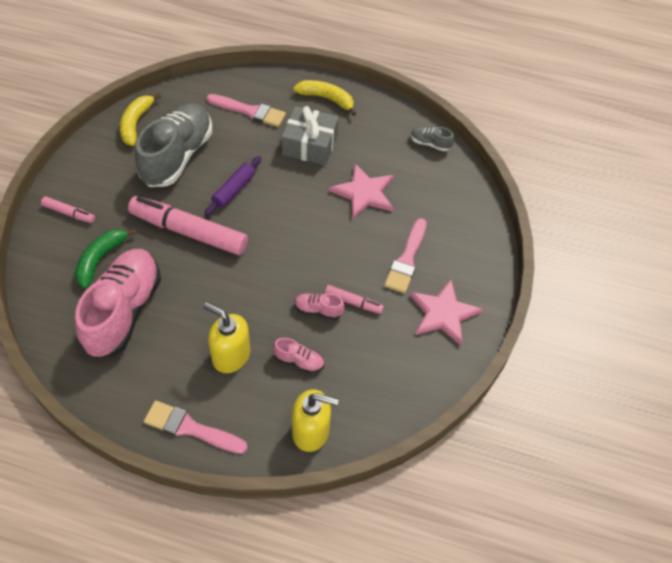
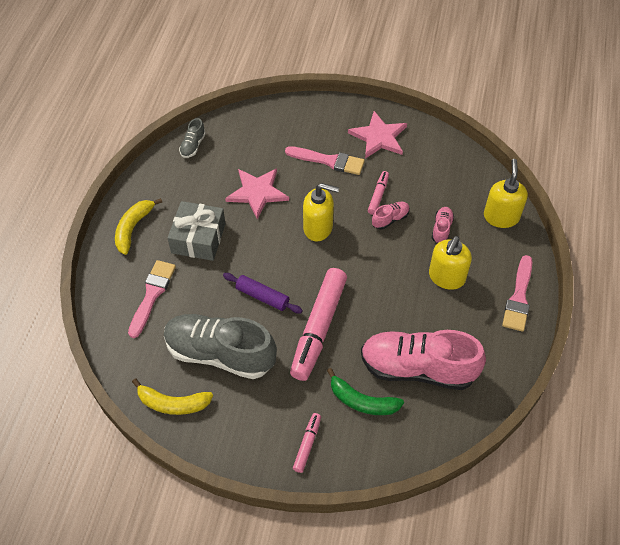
camera: 90 degrees left, 0 degrees up
pink shoe [294,293,345,320] -> pink shoe turned 135 degrees counterclockwise [372,202,410,230]
none -> yellow soap dispenser [303,183,339,241]

